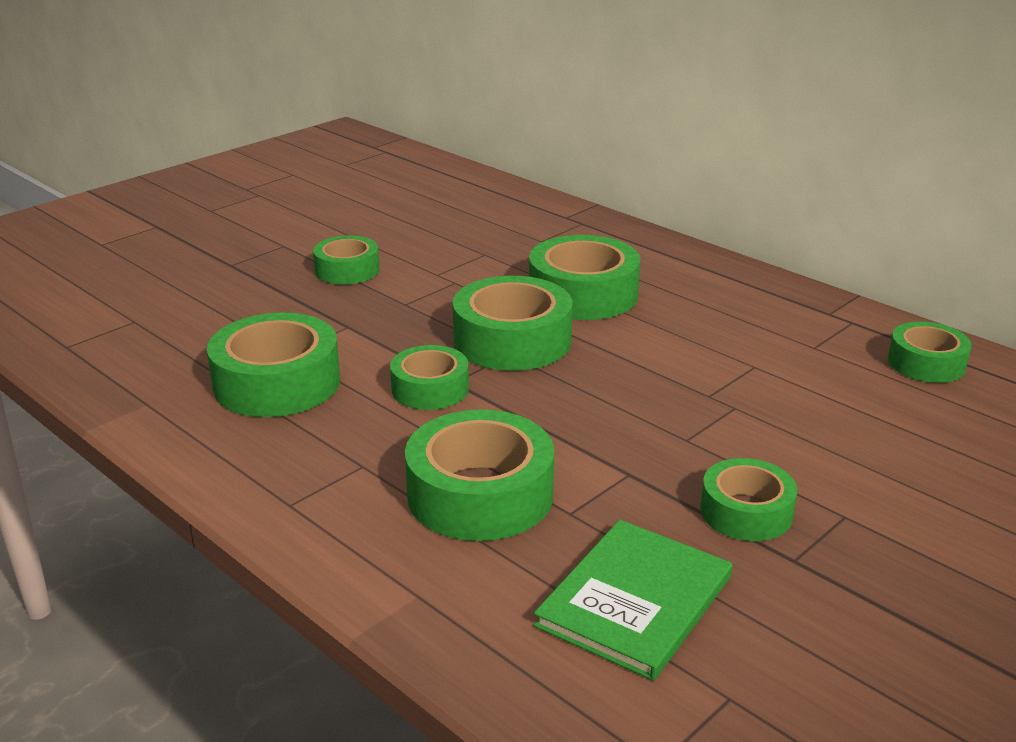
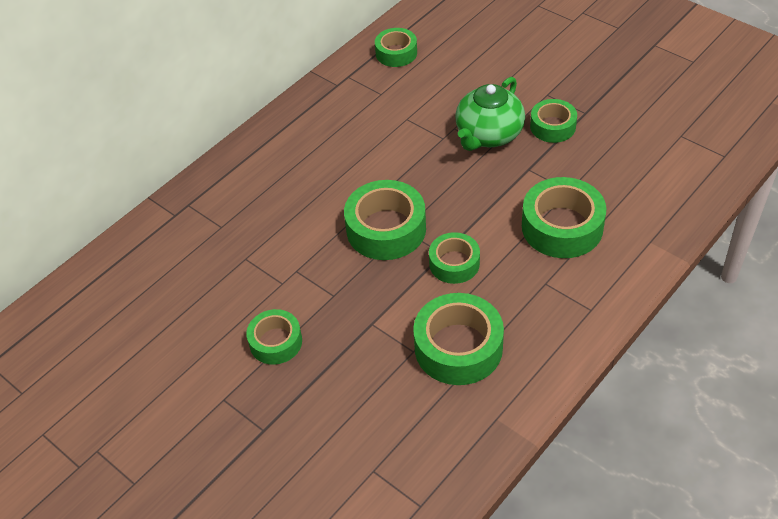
camera: 90 degrees left, 20 degrees up
green tape [529,235,640,320] -> none
green book [534,520,733,681] -> none
none -> green teapot [455,77,525,151]

